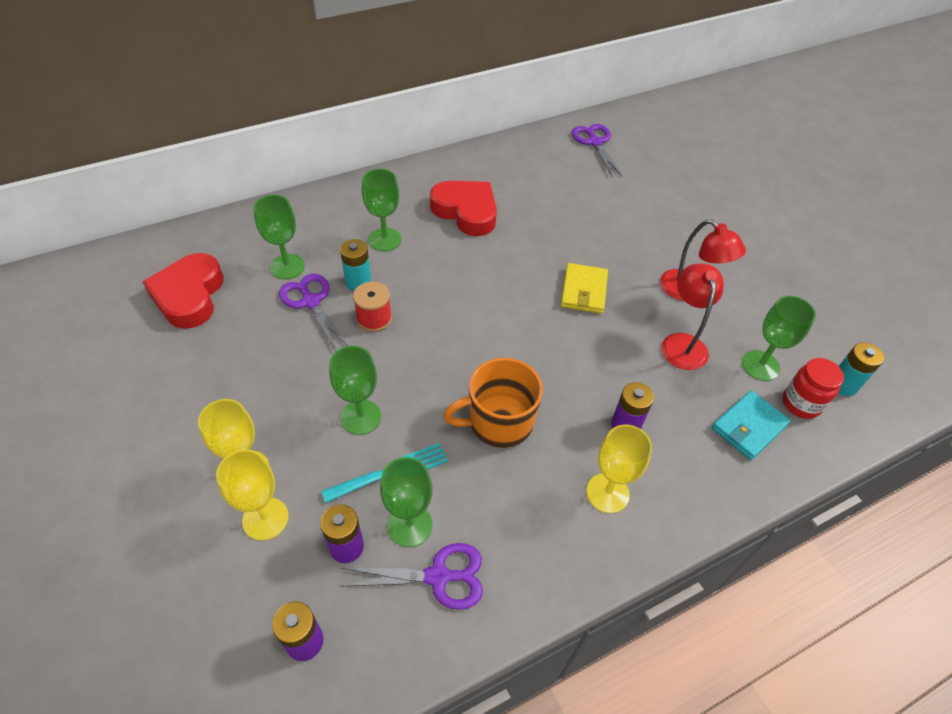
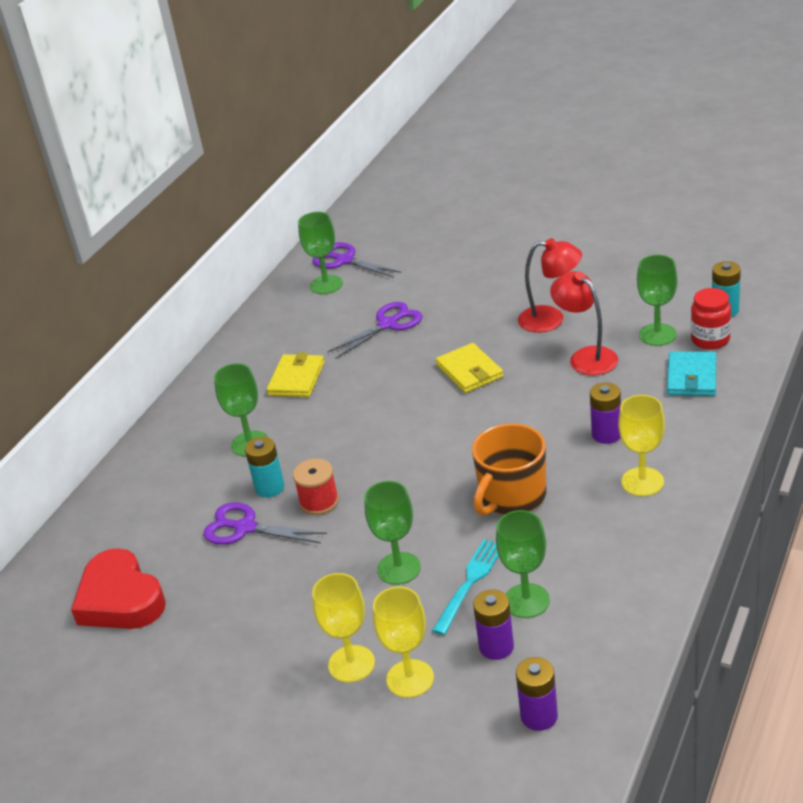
camera: 30 degrees left, 15 degrees down
green goblet [253,194,305,279] -> green goblet moved to [298,212,343,294]
purple scissors [339,543,483,610] -> purple scissors moved to [327,302,422,359]
red heart [430,181,497,236] -> yellow wallet [267,352,325,397]

